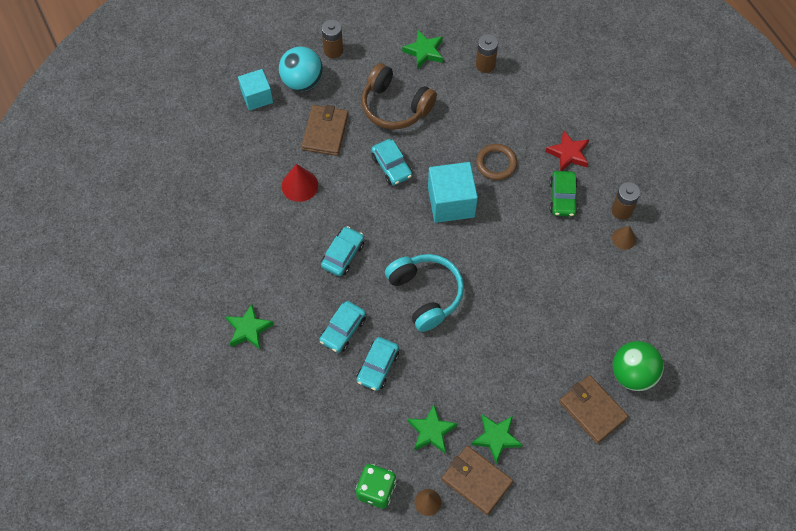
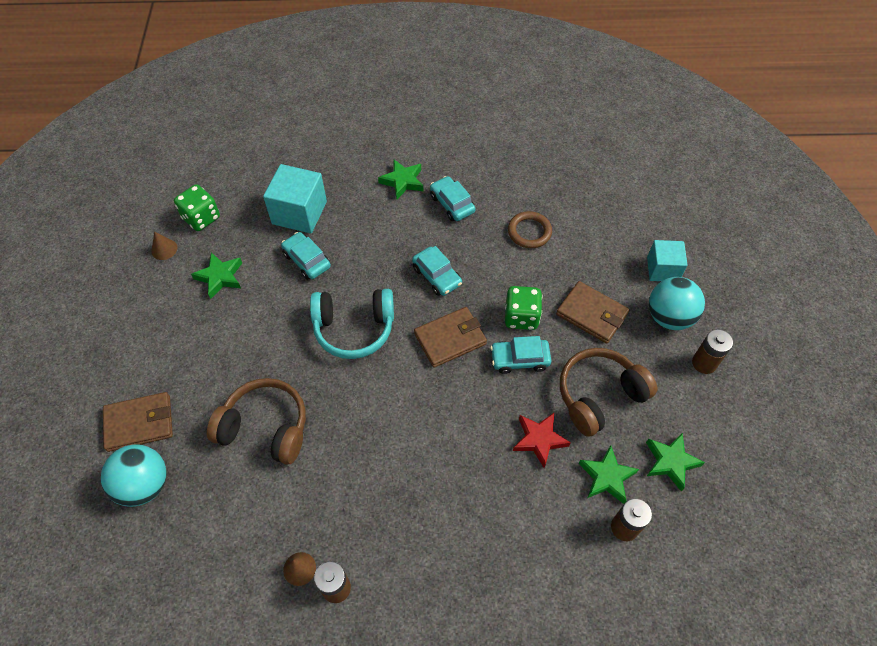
camera: 115 degrees right, 5 degrees down
red cone [282,164,318,202] -> none
turquoise car [319,301,366,353] -> turquoise car moved to [430,176,476,221]
turquoise cube [428,162,478,223] -> turquoise cube moved to [263,164,327,234]
brown wallet [441,446,513,515] -> brown wallet moved to [414,307,487,368]
green star [471,414,522,464] -> green star moved to [579,445,639,504]
brown ring [476,144,517,180] -> brown ring moved to [508,211,552,248]
red star [545,130,589,171] -> red star moved to [513,413,571,468]
green car [550,171,578,217] -> none
green ball [613,341,664,391] -> turquoise ball [101,444,167,507]
none -> brown headphones [207,378,306,465]
none -> green dice [505,286,542,330]

